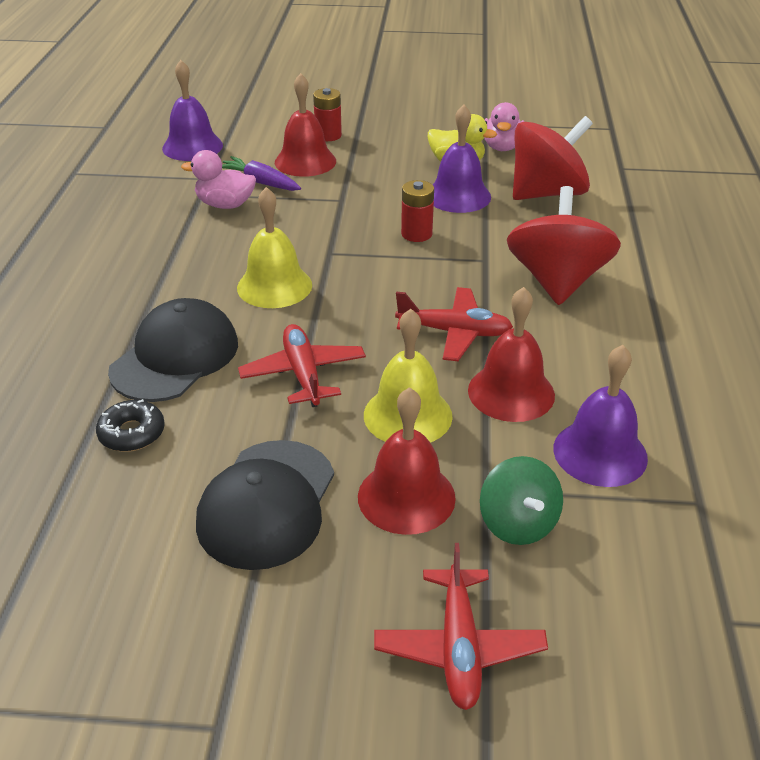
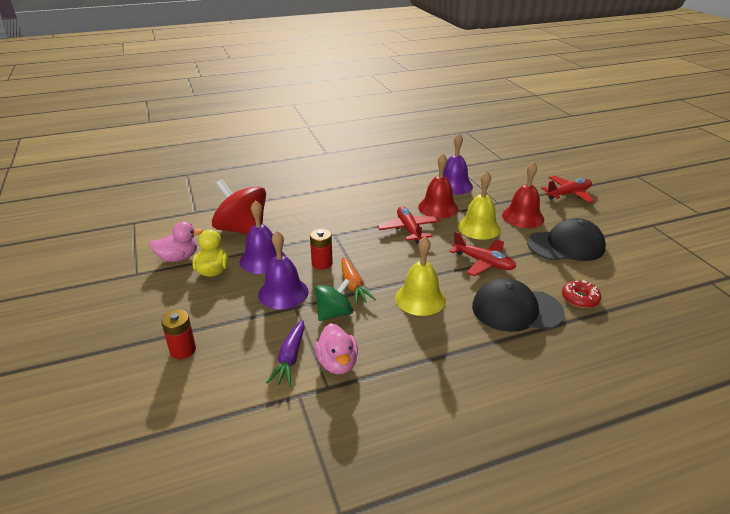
camera: 115 degrees left, 5 degrees down
black donut [96,399,165,452] -> red donut [562,280,601,308]
purple bell [162,60,223,161] -> purple bell moved to [258,231,309,309]
red plane [238,324,366,407] -> red plane turned 105 degrees counterclockwise [449,231,516,276]
red bell [275,73,336,177] -> none
green spinning top [480,456,563,545] -> green spinning top moved to [315,279,353,321]
red spinning top [507,186,621,305] -> none
none -> orange carrot [341,257,376,305]

